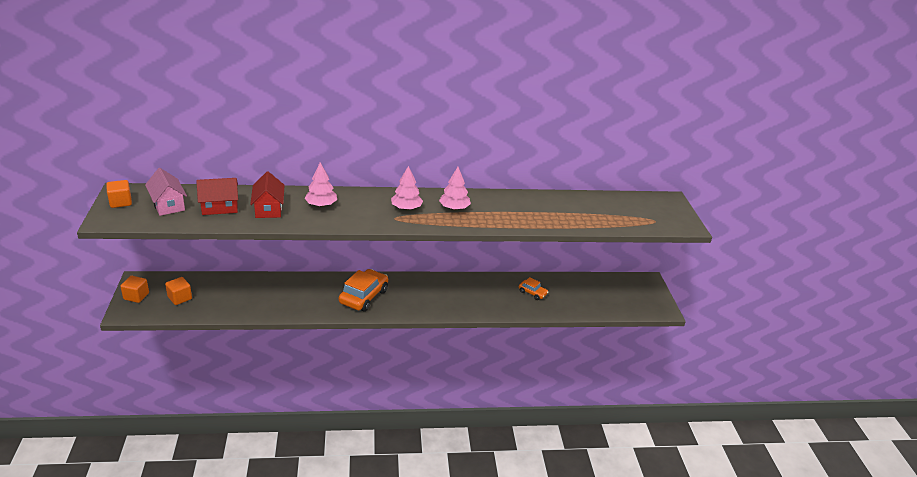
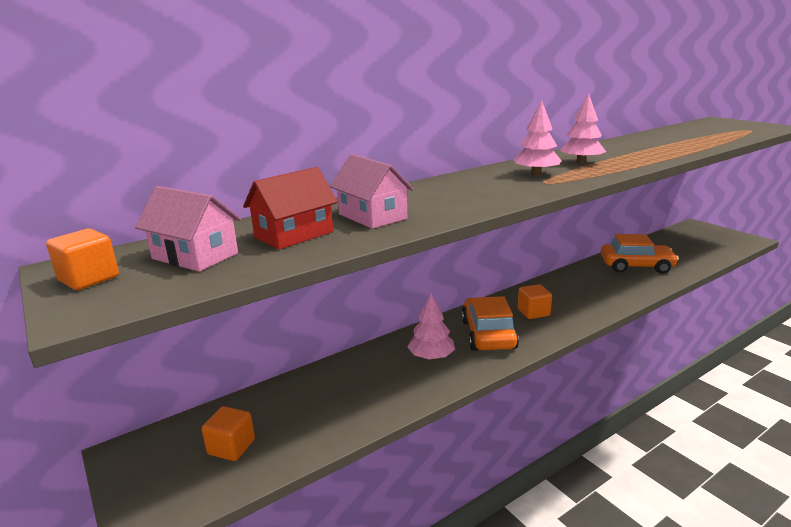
camera: 25 degrees left, 10 degrees down
orange cube [120,276,149,303] -> orange cube moved to [518,284,552,319]
red house [250,171,285,218] -> pink house [330,154,414,229]
pink tree [304,162,337,207] -> pink tree moved to [407,293,455,360]
orange car [519,277,548,300] -> orange car [601,234,679,274], size x1.90

